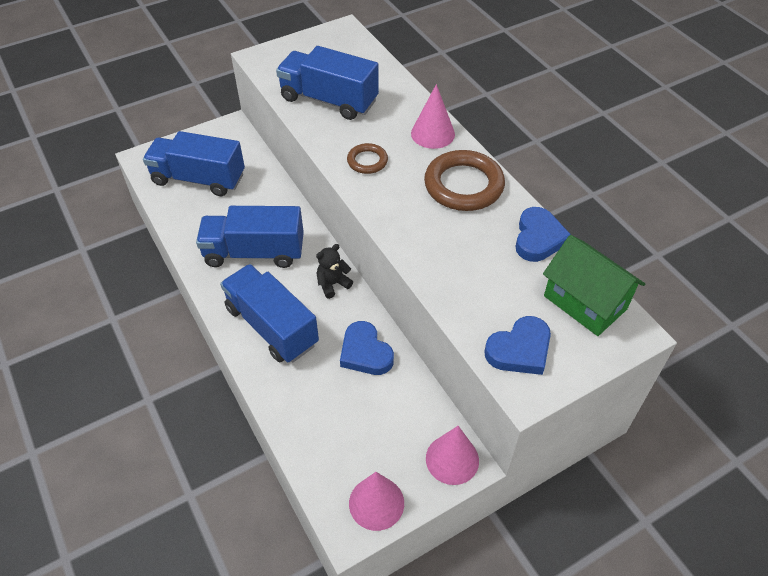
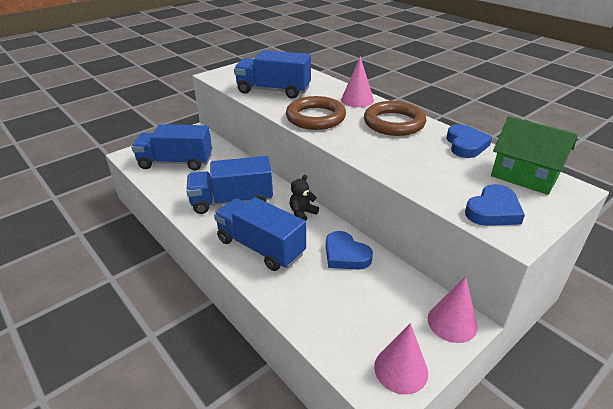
camera: 10 degrees left, 15 degrees down
brown ring [347,143,388,174] -> brown ring [286,96,346,130], size x1.90

